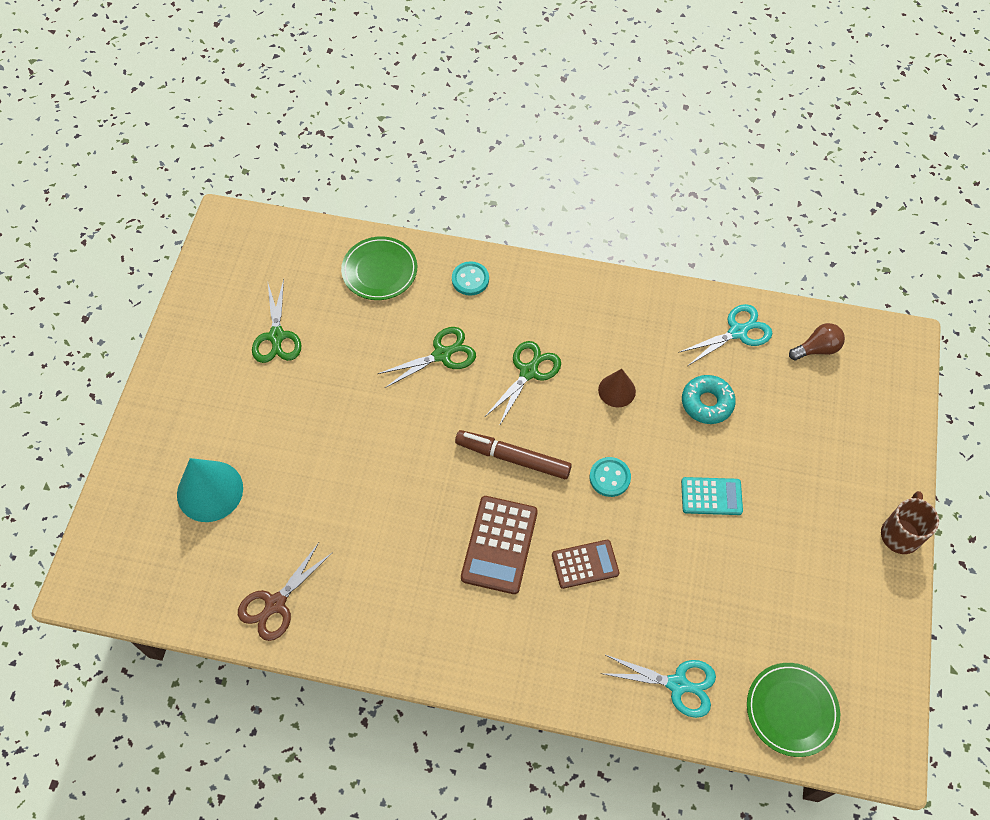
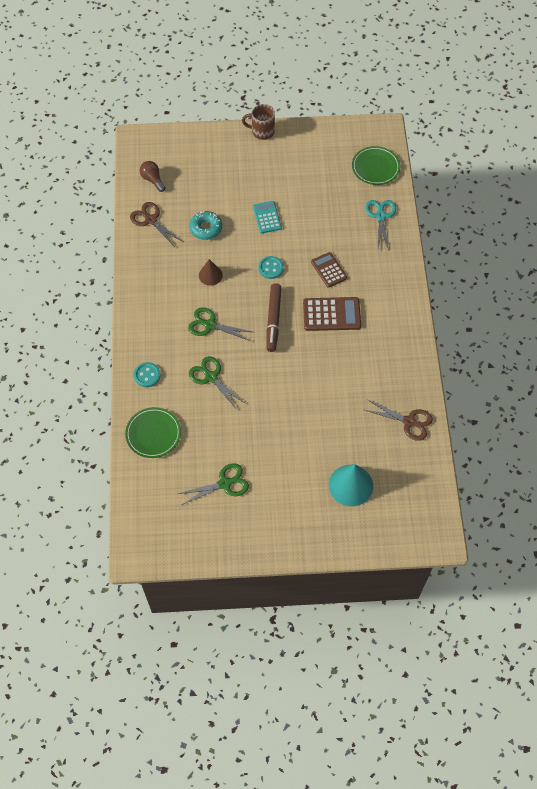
camera: 105 degrees left, 0 degrees up
turquoise scissors [678,304,772,366] -> brown scissors [130,202,183,247]

